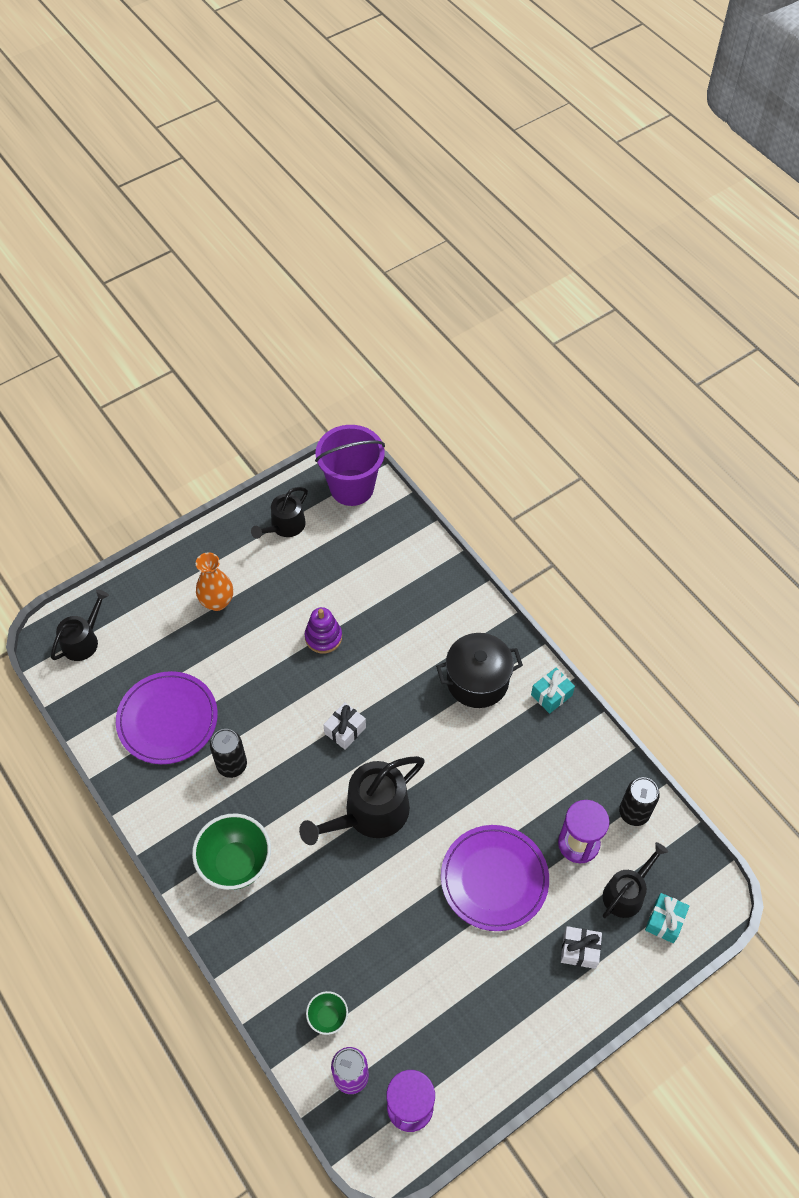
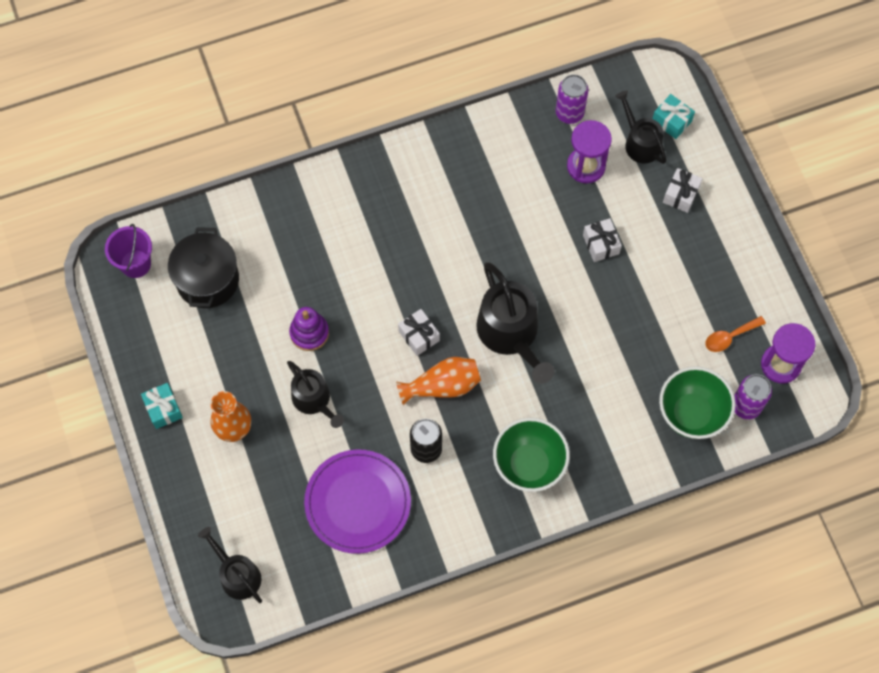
camera: 75 degrees left, 10 degrees up
black watering can [251,487,308,539] -> black watering can moved to [287,361,344,428]
green bowl [306,991,348,1035] -> green bowl [659,366,735,439], size x1.96
purple bucket [315,425,385,506] -> purple bucket [105,224,152,278], size x0.62
black pot [436,633,523,708] -> black pot moved to [168,227,239,308]
purple plate [441,825,549,931] -> white gift [583,218,622,262]
turquoise gift [531,668,575,714] -> turquoise gift moved to [141,383,183,429]
black can [619,777,660,826] -> purple can [556,74,588,124]
none -> orange vase [396,357,481,405]
none -> orange spoon [705,316,766,352]

